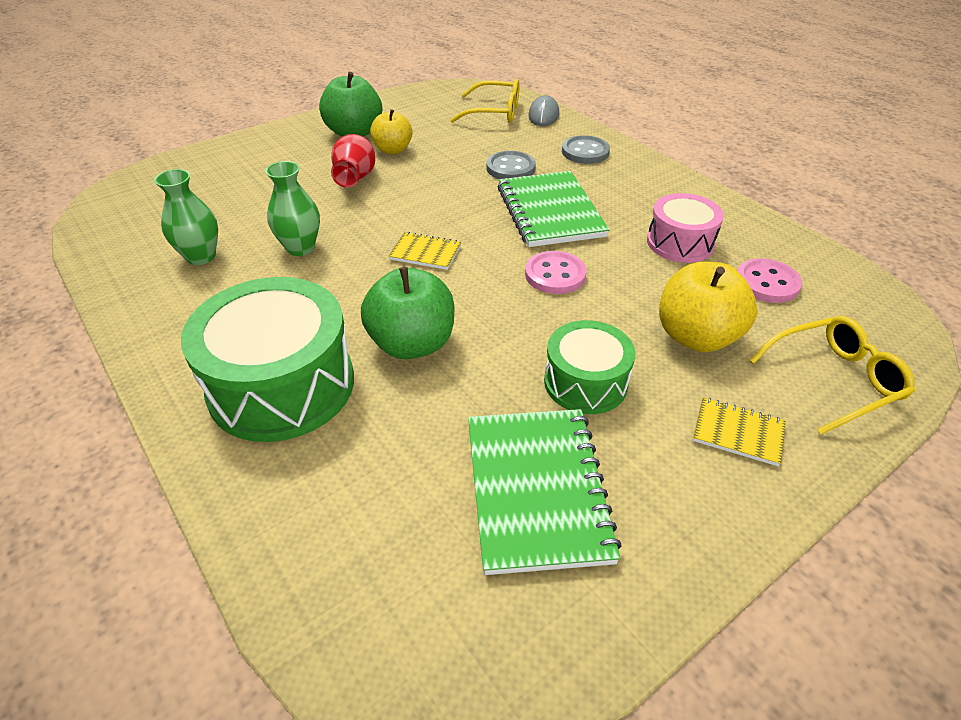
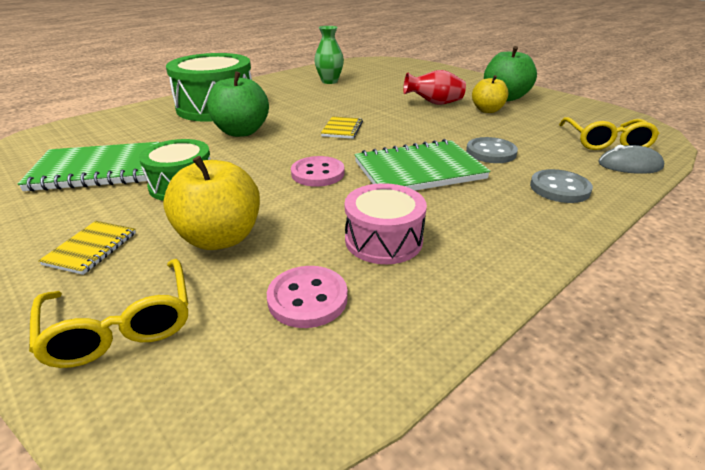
camera: 85 degrees right, 10 degrees down
green vase [265,161,320,256] -> none

